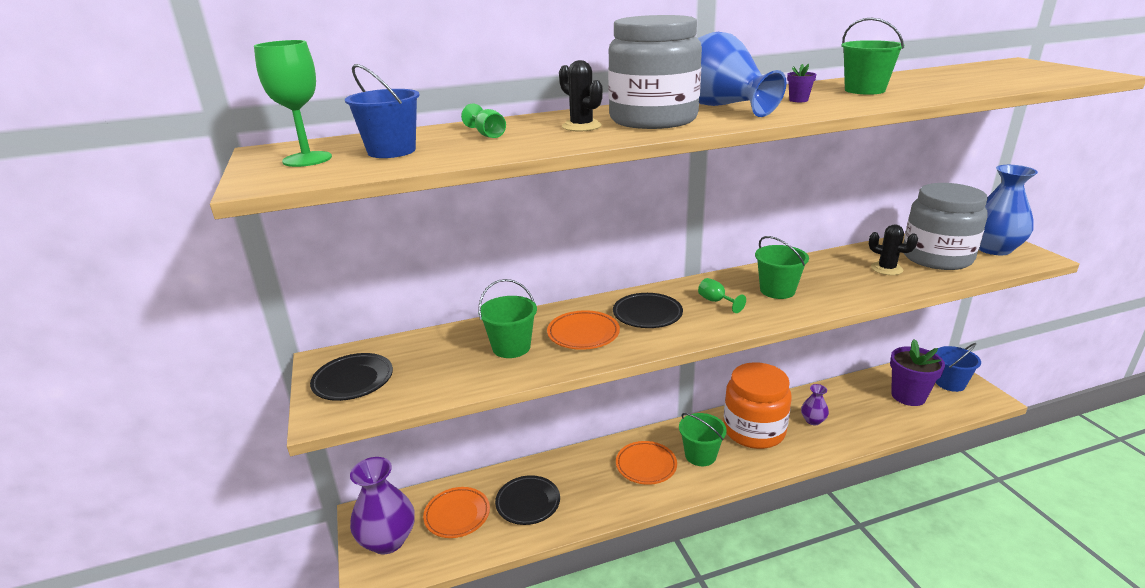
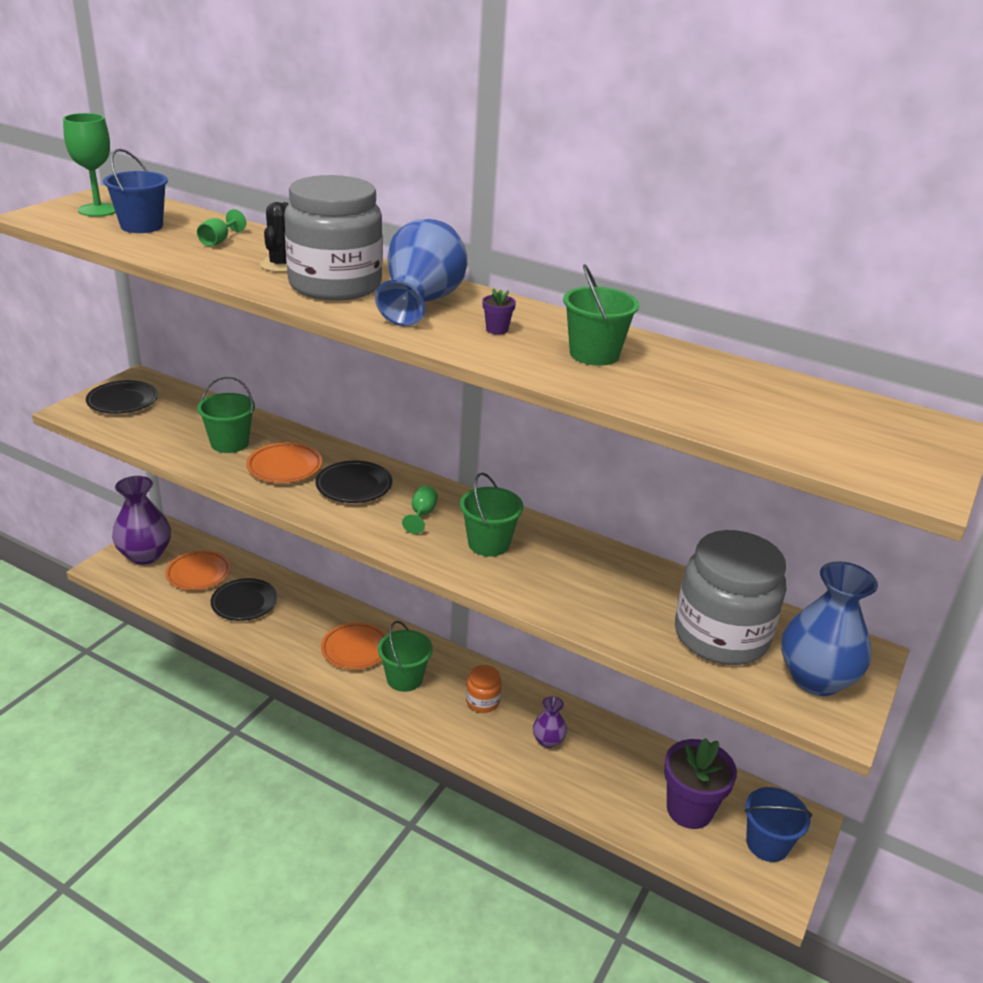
camera: 45 degrees right, 5 degrees up
orange jar [723,362,792,449] -> orange jar [466,665,502,713], size x0.45
black cactus [869,224,918,275] -> none

